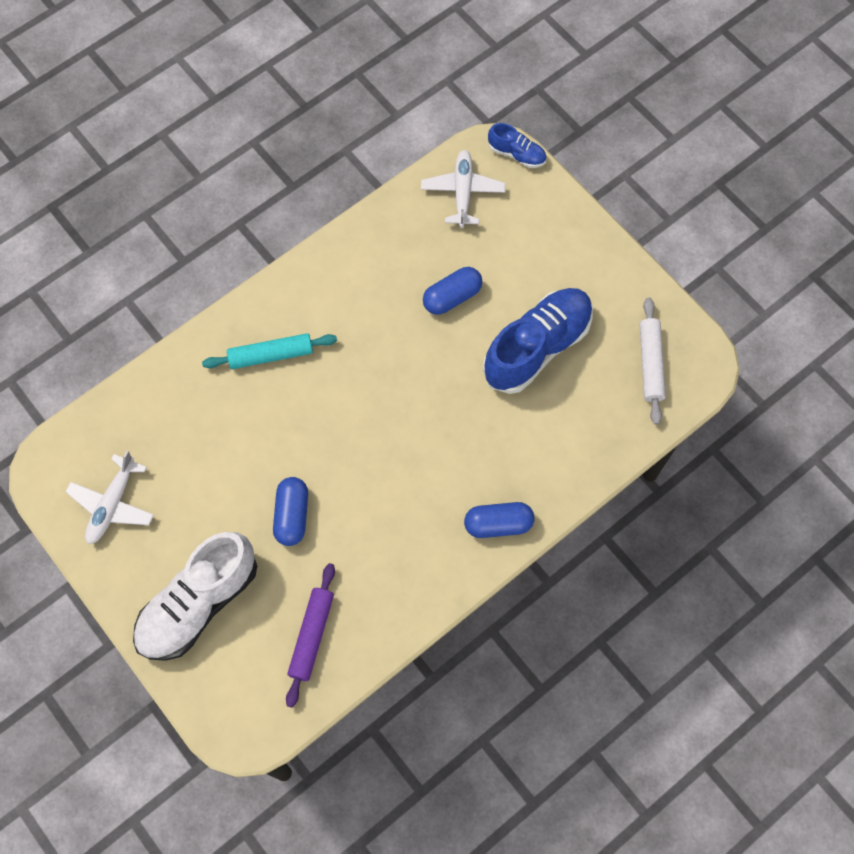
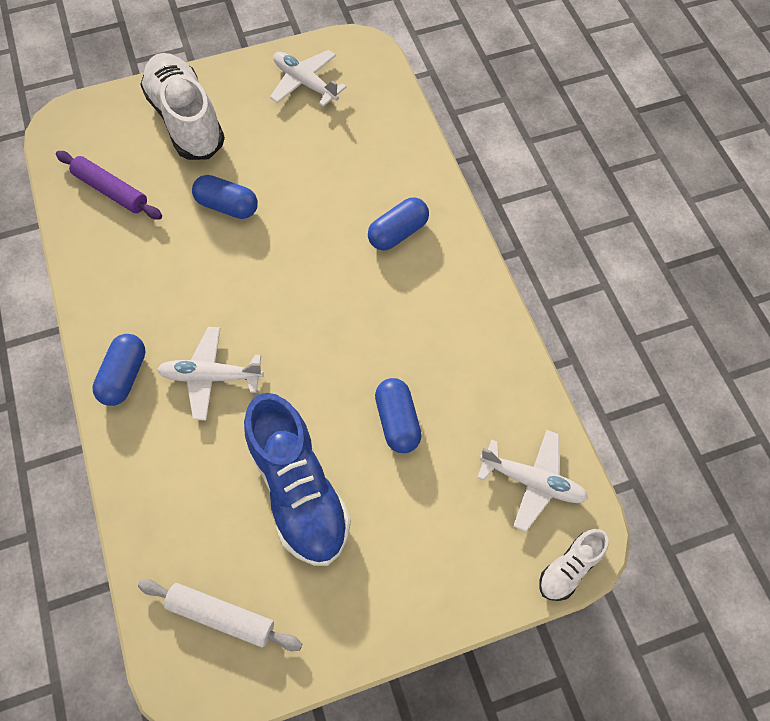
camera: 110 degrees right, 5 degrees down
turquoise rolling pin [202,333,337,369] -> blue capsule [368,198,429,251]
blue shoe [488,123,547,168] -> white shoe [539,529,609,601]
none -> white plane [157,327,264,421]

